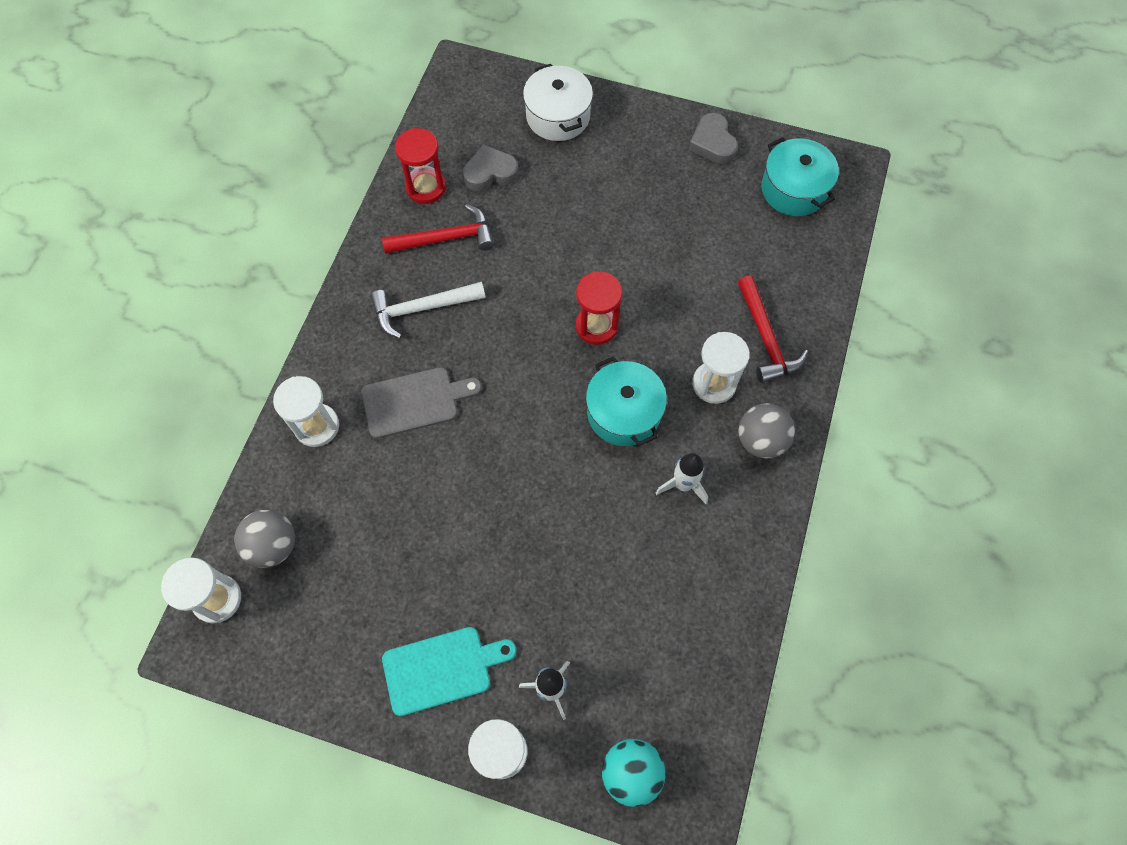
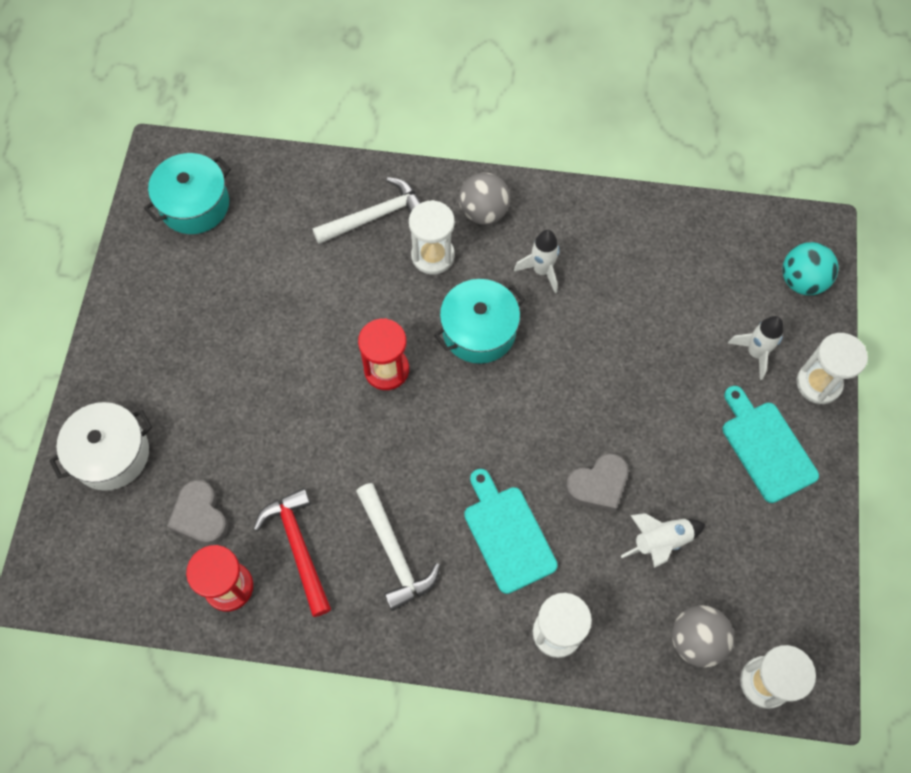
camera: 100 degrees left, 0 degrees up
grey cutting board [362,367,482,438] -> turquoise cutting board [464,469,558,594]
grey heart [689,113,738,164] -> grey heart moved to [565,453,628,512]
red hammer [738,275,808,383] -> white hammer [312,177,421,244]
none -> white rocket [621,513,706,568]

